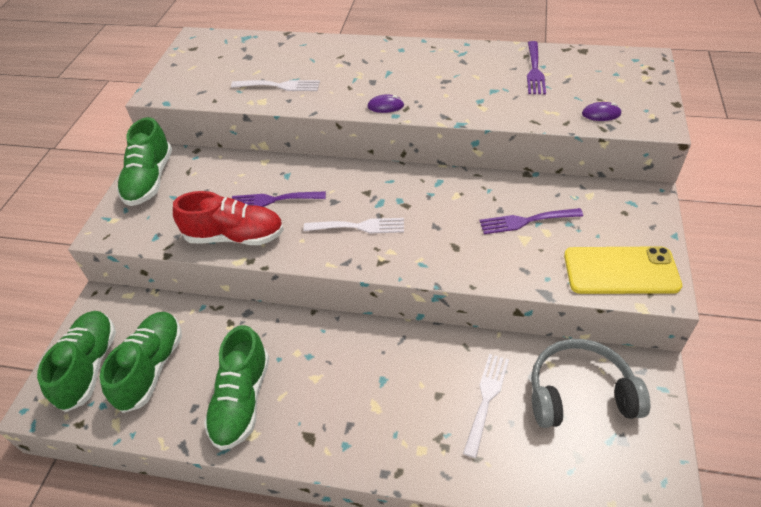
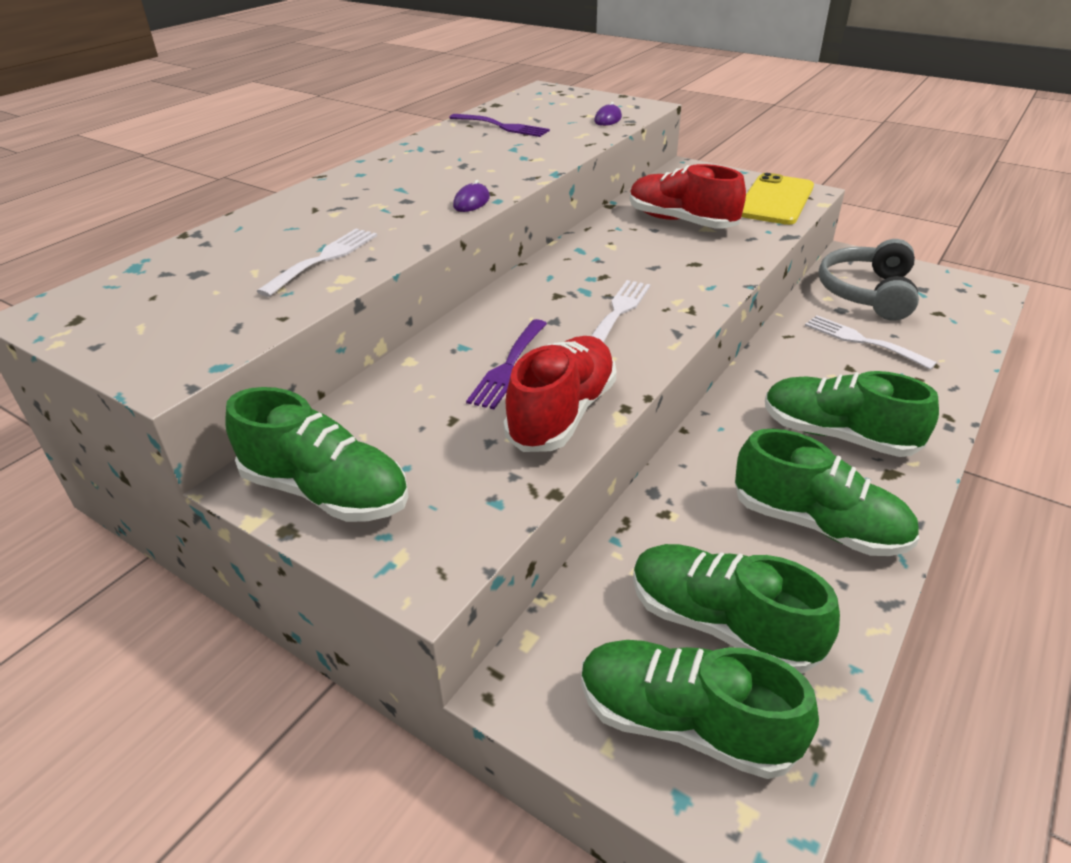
camera: 70 degrees left, 10 degrees down
purple fork [480,208,583,234] -> red shoe [630,164,746,229]
none -> green shoe [765,371,939,457]

